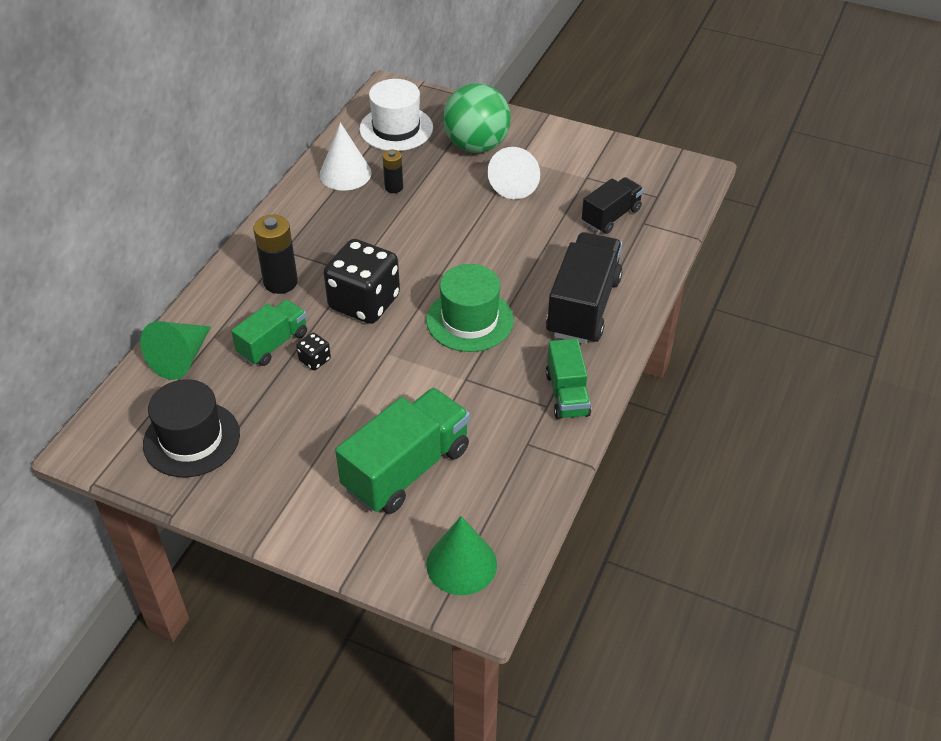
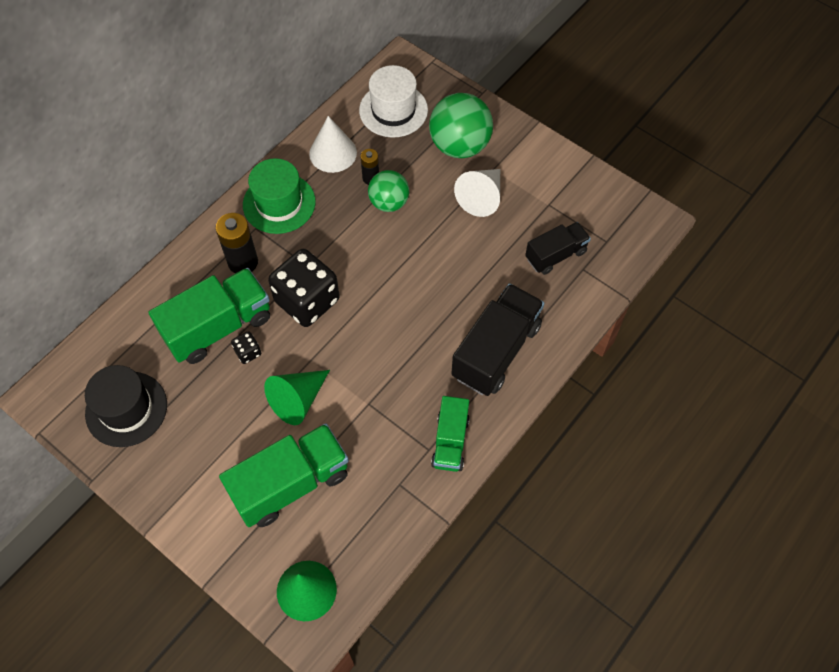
camera: 15 degrees right, 15 degrees up
green cone [140,321,211,380] -> green cone moved to [264,370,330,425]
green truck [231,300,307,366] -> green truck [148,268,270,364], size x1.67
green hat [426,264,514,352] -> green hat moved to [243,158,316,234]
none -> green ball [368,170,409,212]

